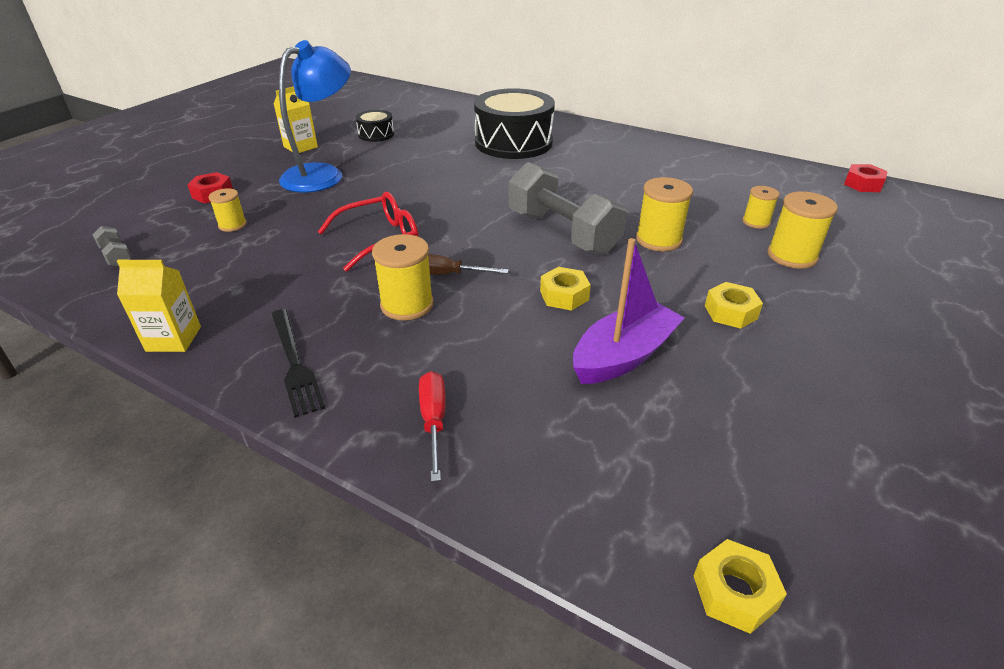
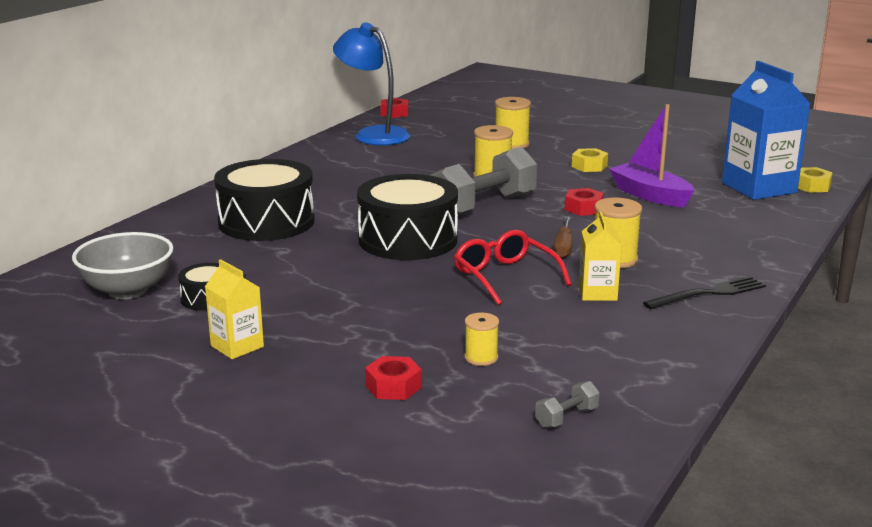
camera: 90 degrees left, 15 degrees down
yellow carton [117,260,201,352] -> yellow carton moved to [579,211,622,301]
blue lamp [279,40,351,193] -> blue lamp moved to [333,22,410,145]
red screwdriver [419,371,445,482] -> none
yellow nut [540,267,591,311] -> red nut [565,188,604,216]
yellow spool [743,186,780,229] -> none
none -> grey bowl [72,232,173,299]
none -> black drum [357,174,458,260]
none -> blue carton [722,61,810,200]

